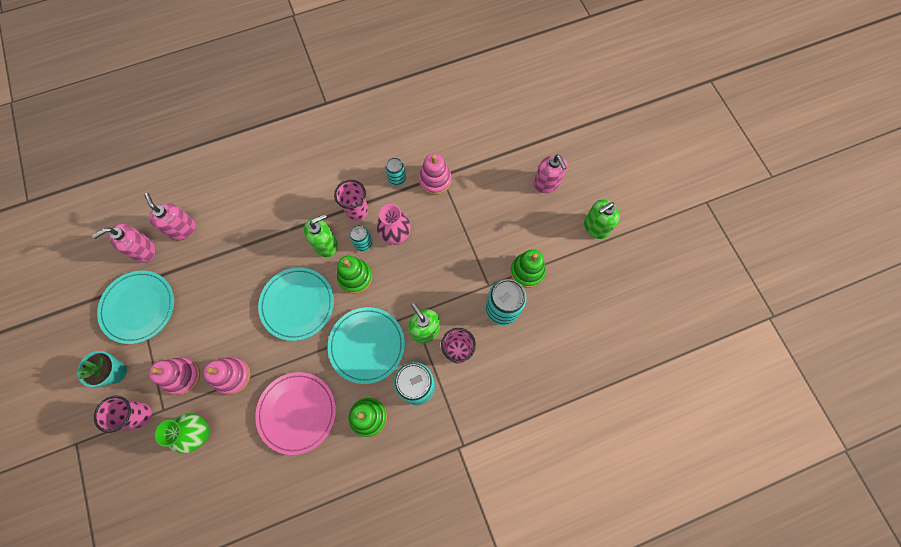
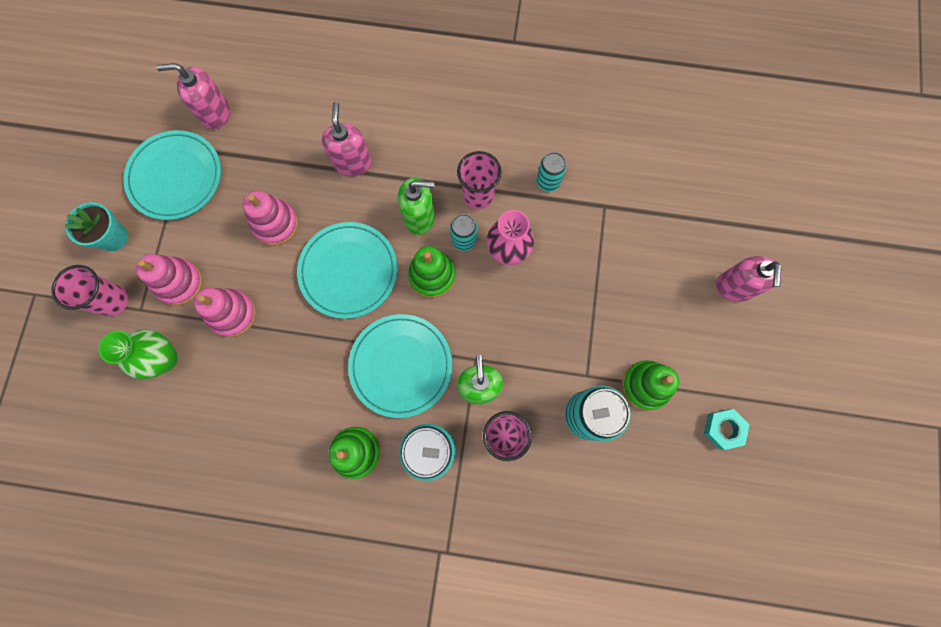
camera: 30 degrees right, 5 degrees up
pink soap dispenser [144,193,196,240] -> pink soap dispenser moved to [322,102,372,176]
pink plate [255,372,336,455] -> none
pink stacking toy [419,153,452,195] -> pink stacking toy moved to [243,191,298,246]
green soap dispenser [584,199,620,239] -> none
none -> turquoise nut [704,409,749,450]

